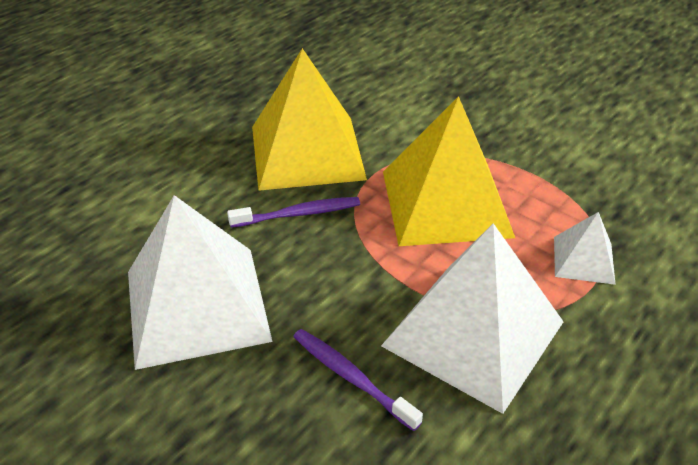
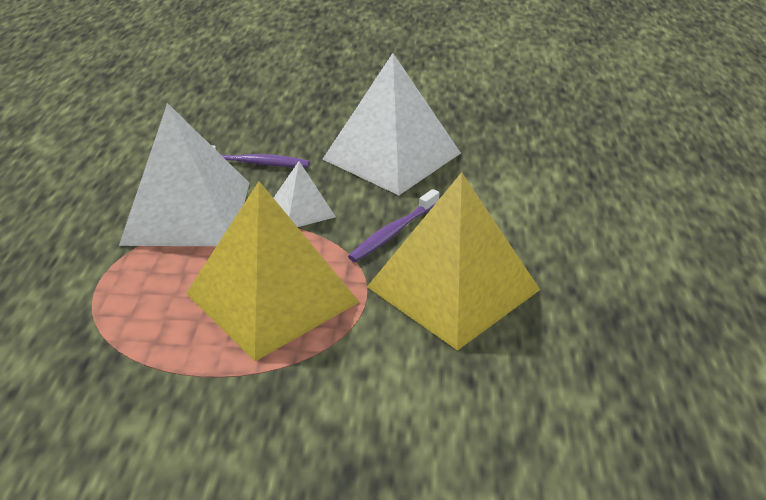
camera: 145 degrees right, 5 degrees down
white pyramid [554,212,616,285] -> white pyramid moved to [274,161,336,227]

